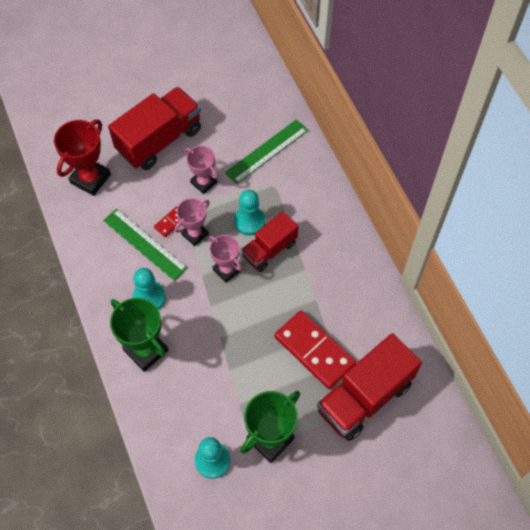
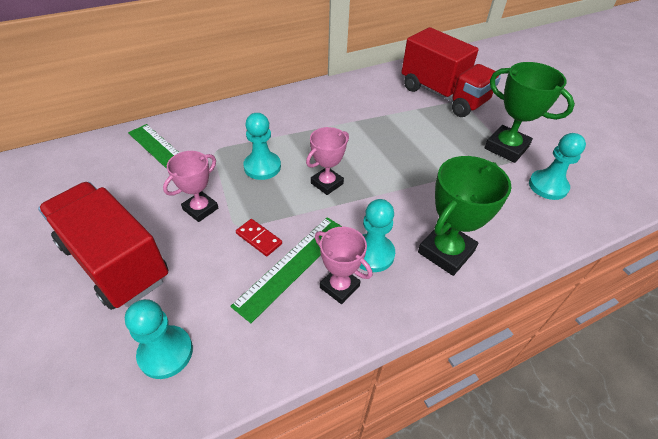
camera: 95 degrees left, 15 degrees down
red trophy [54,120,111,196] -> turquoise pawn [125,299,193,379]
pink trophy [174,198,210,246] -> pink trophy moved to [315,227,372,304]
red truck [241,211,299,272] -> none
red domino [274,310,356,389] -> none

